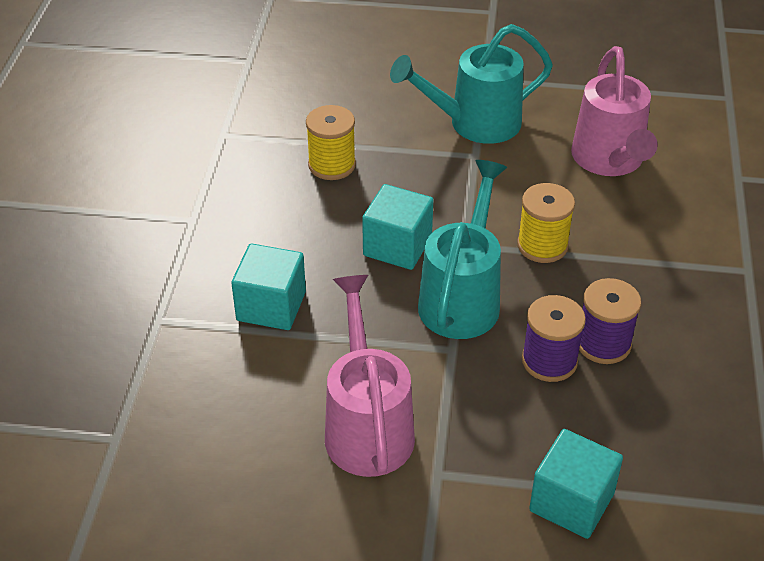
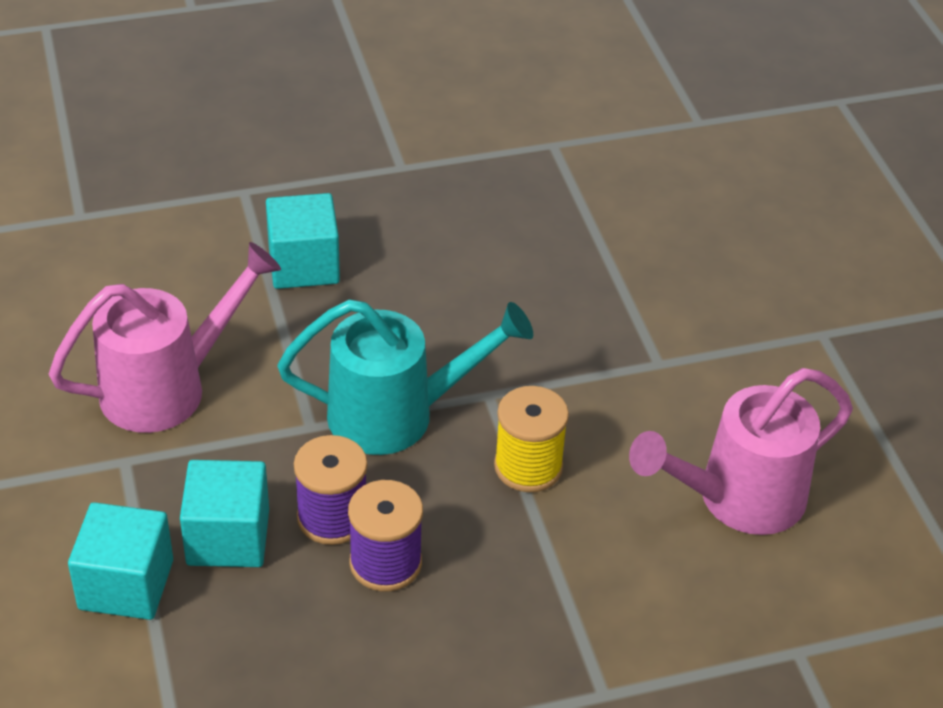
camera: 65 degrees right, 0 degrees up
yellow spool [306,105,356,180] -> none
turquoise cube [362,184,433,270] -> turquoise cube moved to [180,460,269,567]
turquoise watering can [390,24,553,144] -> none

